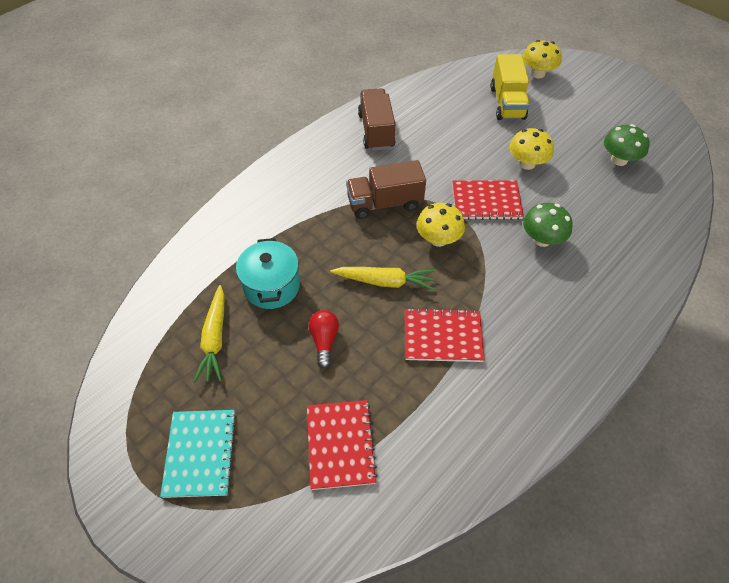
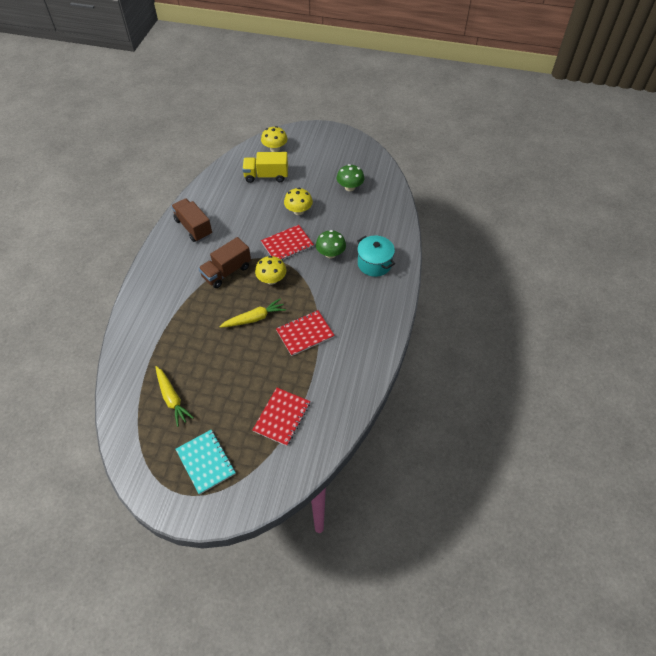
camera: 30 degrees left, 0 degrees up
turquoise pot [236,238,300,309] -> turquoise pot moved to [357,236,395,277]
red notebook [307,400,378,490] -> red notebook turned 60 degrees clockwise [253,388,310,446]
red light bulb [309,310,339,368] -> none
yellow truck [491,54,530,120] -> yellow truck turned 120 degrees clockwise [242,152,288,183]

